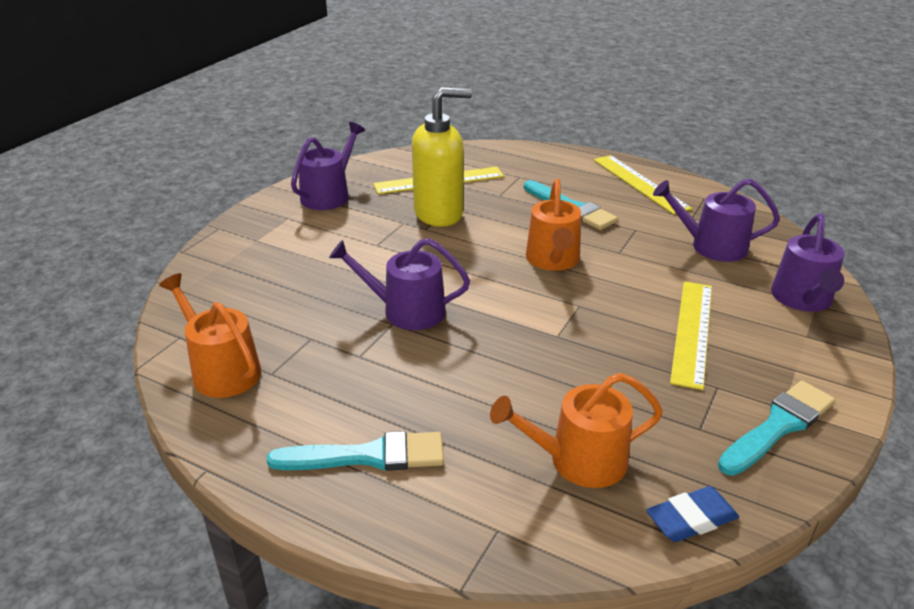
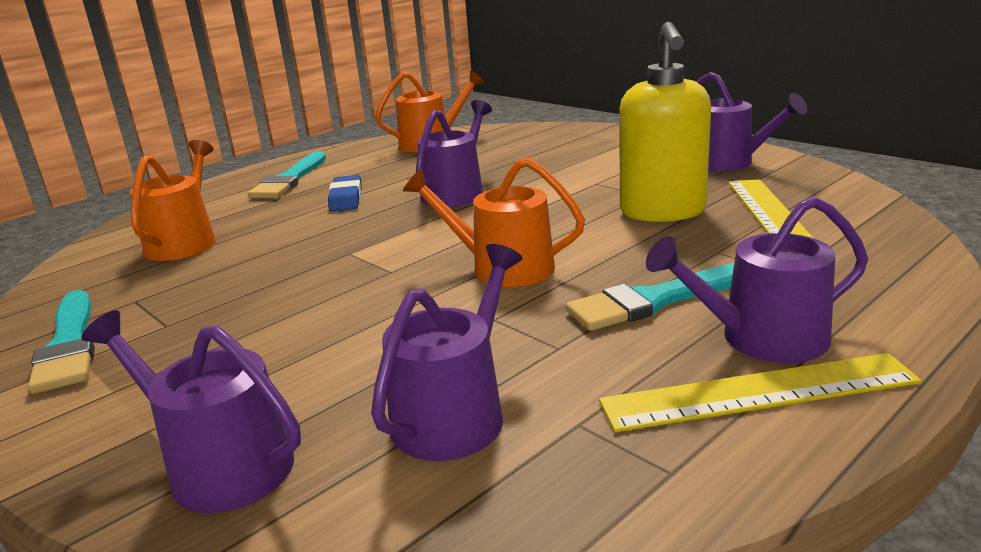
camera: 110 degrees right, 10 degrees down
blue eraser [646,486,739,542] -> blue eraser moved to [328,175,362,212]
yellow ruler [670,281,712,390] -> none
none -> purple watering can [646,196,868,363]

